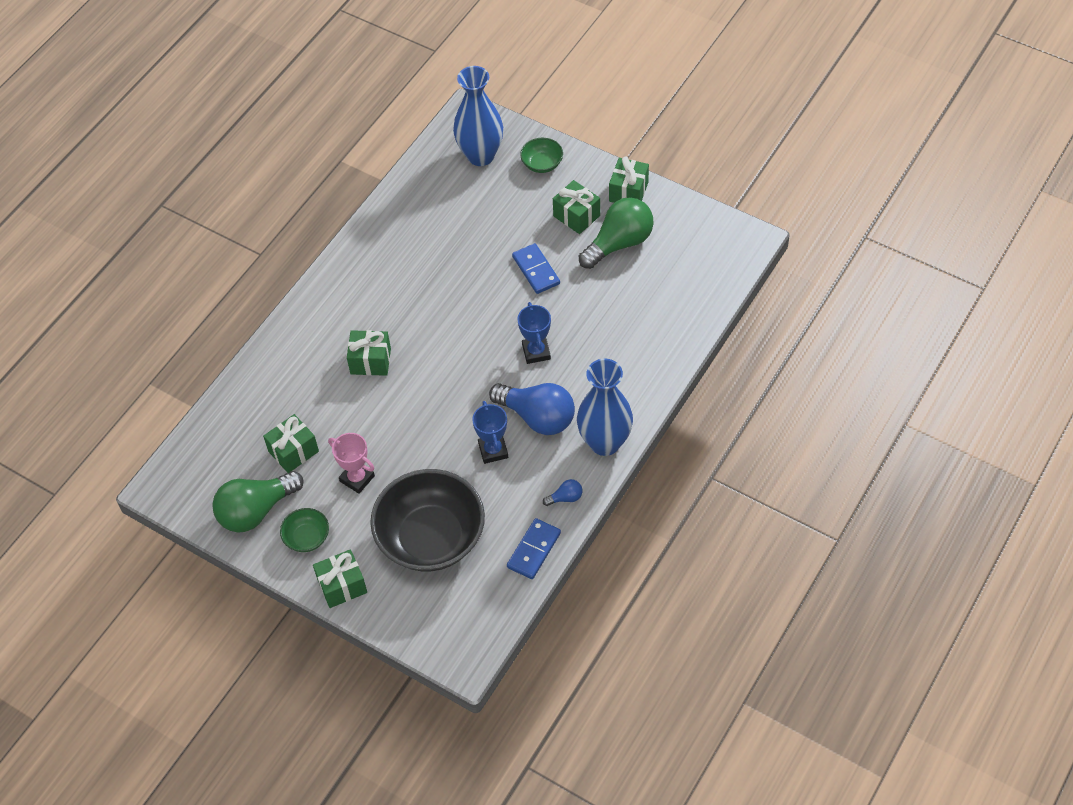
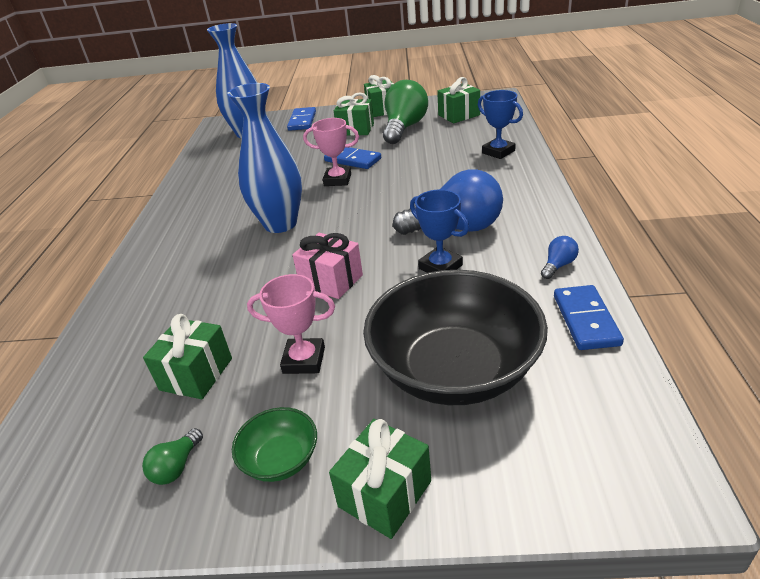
camera: 30 degrees left, 20 degrees down
green light bulb [212,471,304,533] -> green light bulb [142,428,203,485], size x0.43
green gift [347,330,391,376] -> green gift moved to [437,77,480,123]
blue trophy [517,302,551,364] -> blue trophy moved to [478,90,523,159]
green bowl [520,138,563,173] -> blue domino [287,107,316,131]
blue vase [577,359,633,456] -> blue vase moved to [227,83,302,233]
none -> pink gift [292,233,363,299]
none -> pink trophy [303,118,359,186]

